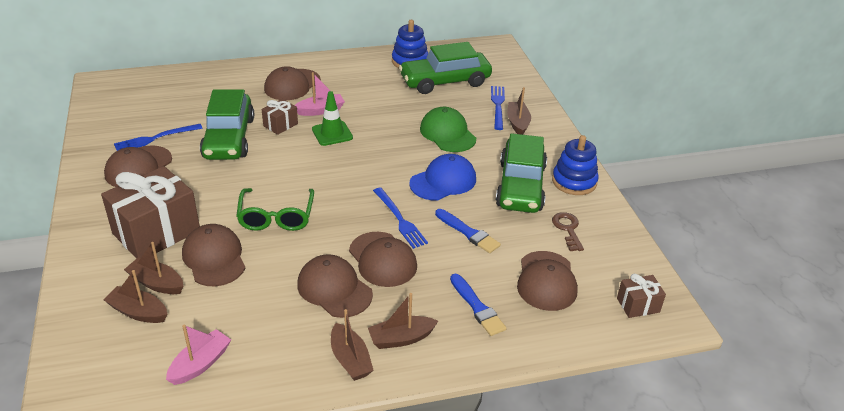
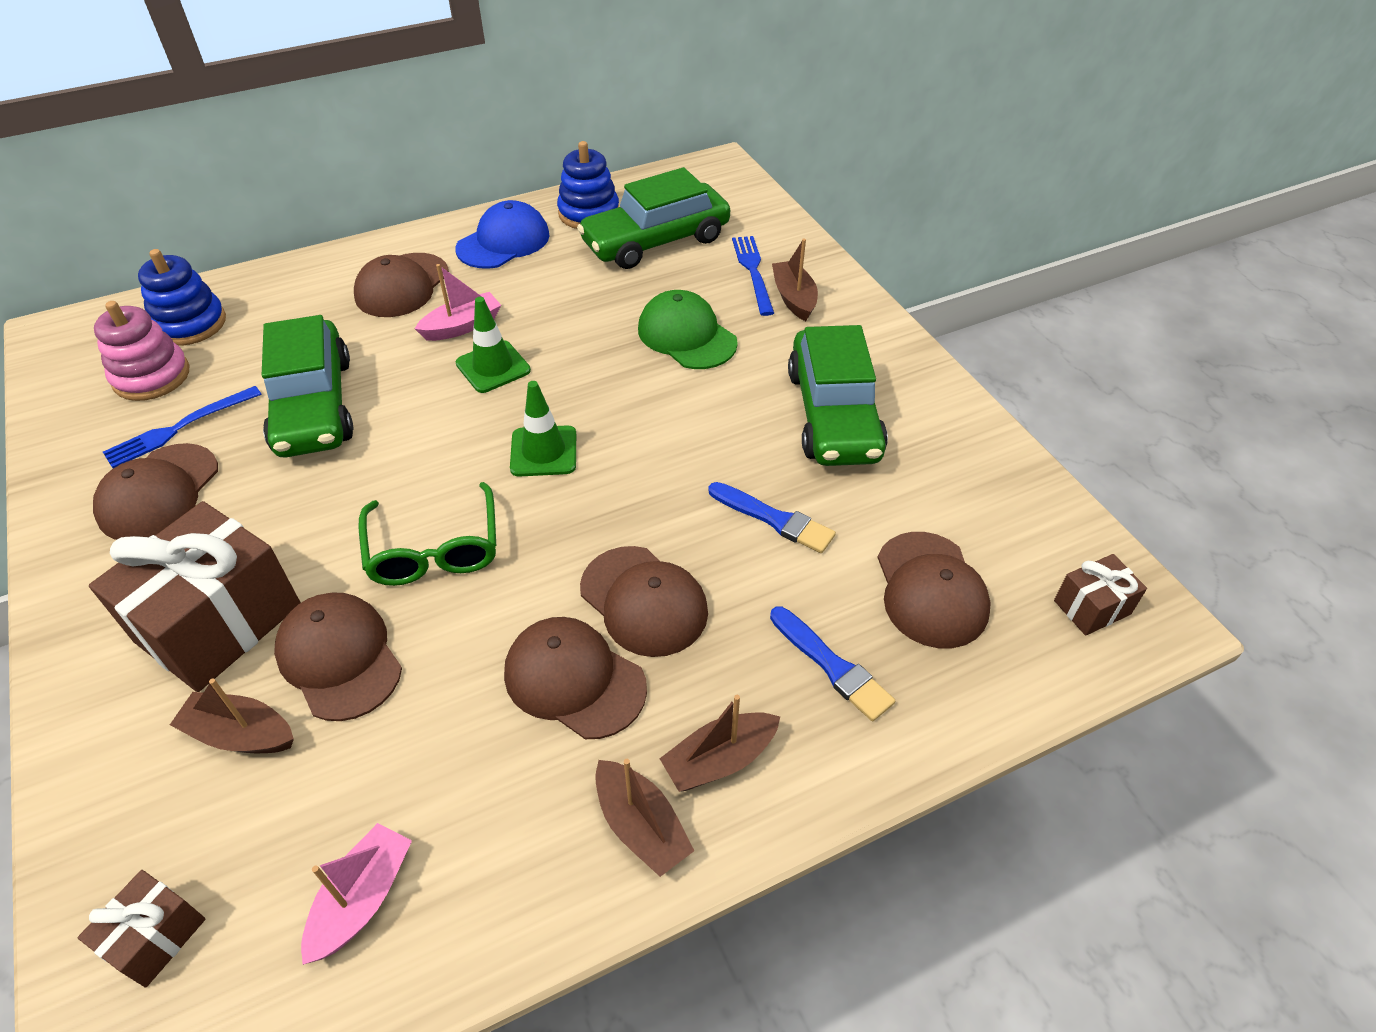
camera: 10 degrees left, 10 degrees up
brown boat [103,270,167,323] -> none
brown gift [262,99,298,135] -> brown gift moved to [78,870,206,988]
blue fork [373,187,428,249] -> none
blue cap [409,154,476,201] -> blue cap moved to [456,200,550,269]
blue stacking toy [552,135,599,195] -> blue stacking toy moved to [138,249,226,346]
brown key [552,212,584,251] -> none
none -> pink stacking toy [94,301,189,401]
none -> green traffic cone [510,381,576,477]

